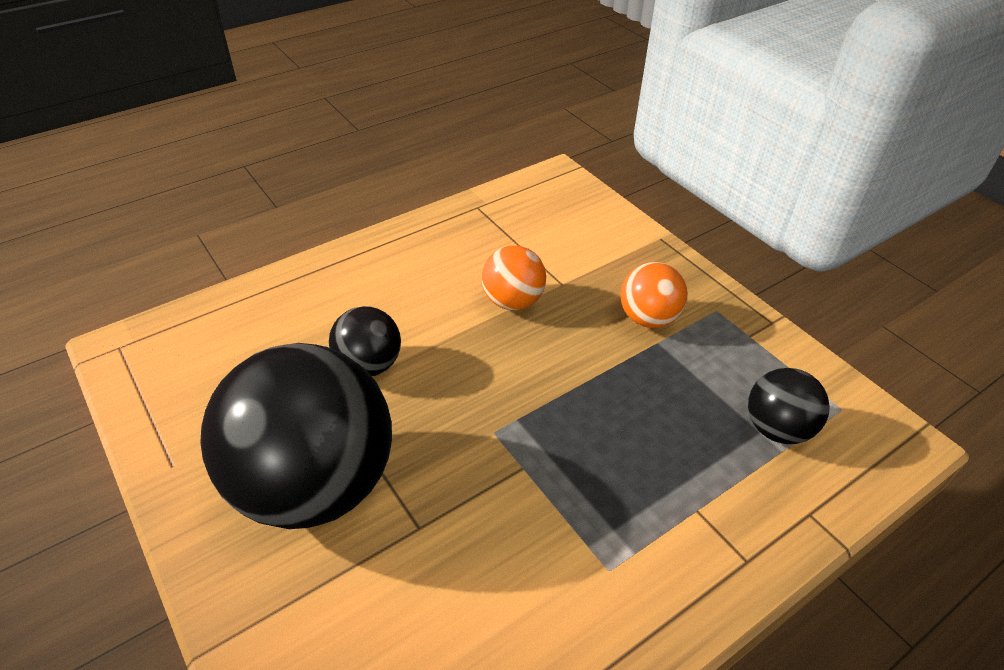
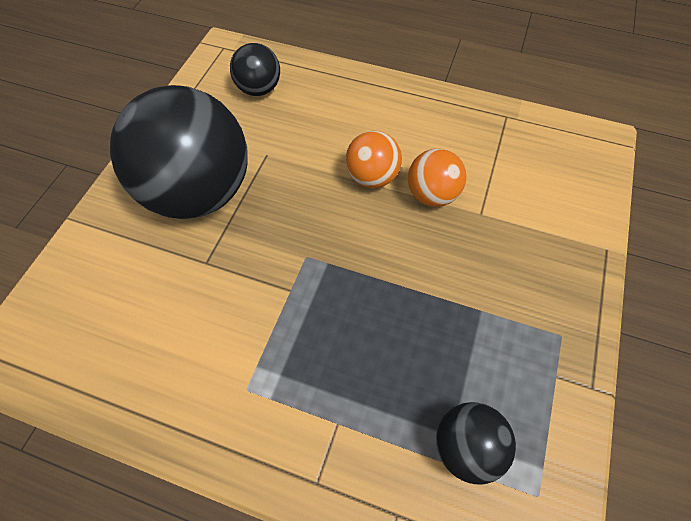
camera: 55 degrees right, 15 degrees up
black ball [329,306,401,376] -> black ball moved to [230,43,280,96]
orange ball [620,262,688,328] -> orange ball moved to [346,131,402,188]

